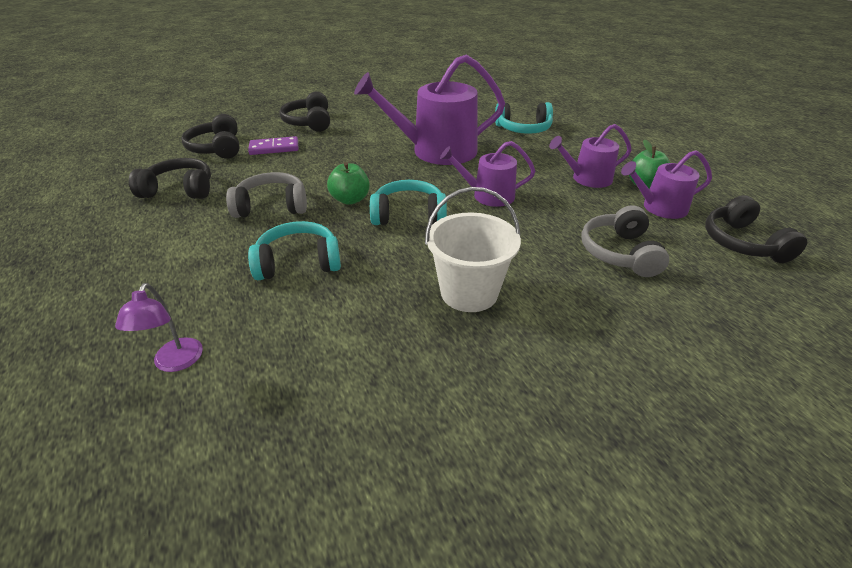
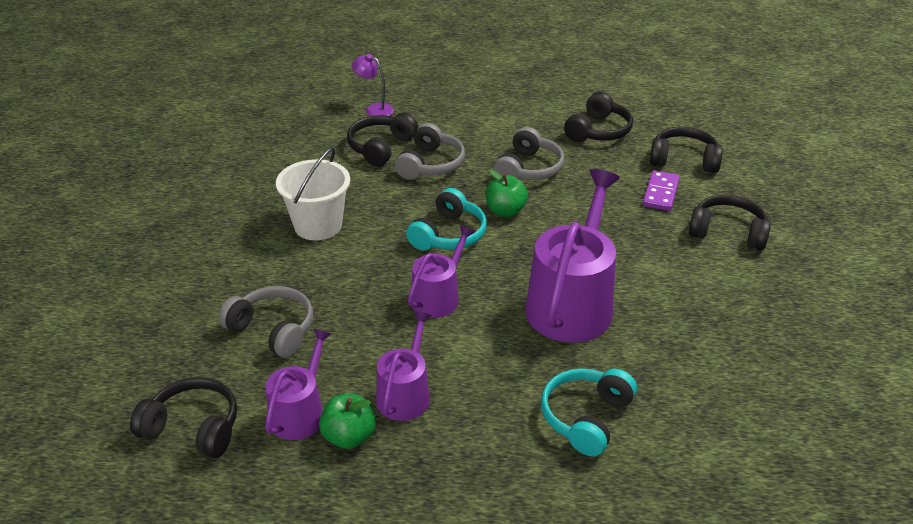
camera: 120 degrees right, 0 degrees up
turquoise headphones [248,221,341,280] -> grey headphones [395,123,465,180]
none -> black headphones [347,113,418,166]

